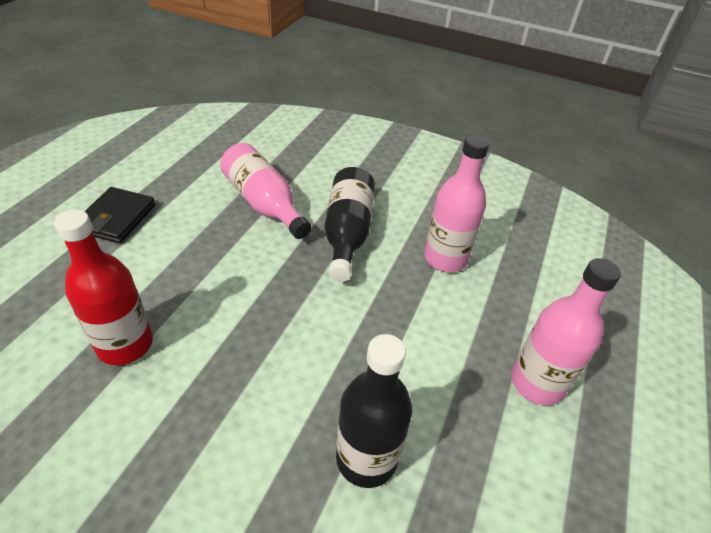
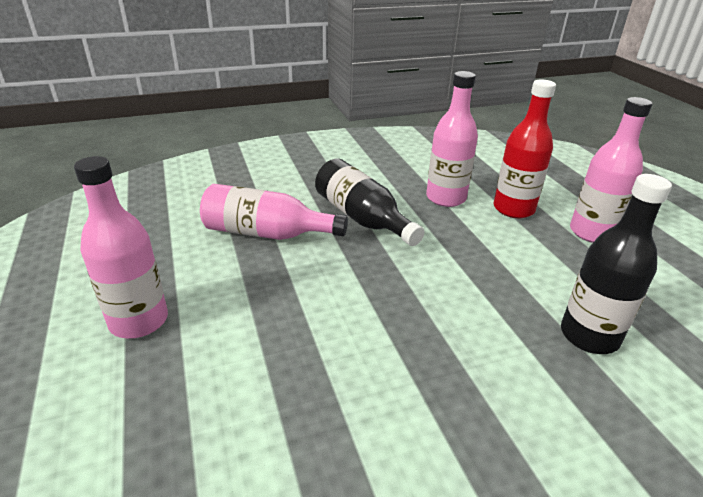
camera: 40 degrees left, 10 degrees down
red bottle [54,209,153,365] -> red bottle moved to [494,80,556,218]
black wallet [85,187,155,244] -> pink bottle [74,156,168,338]

